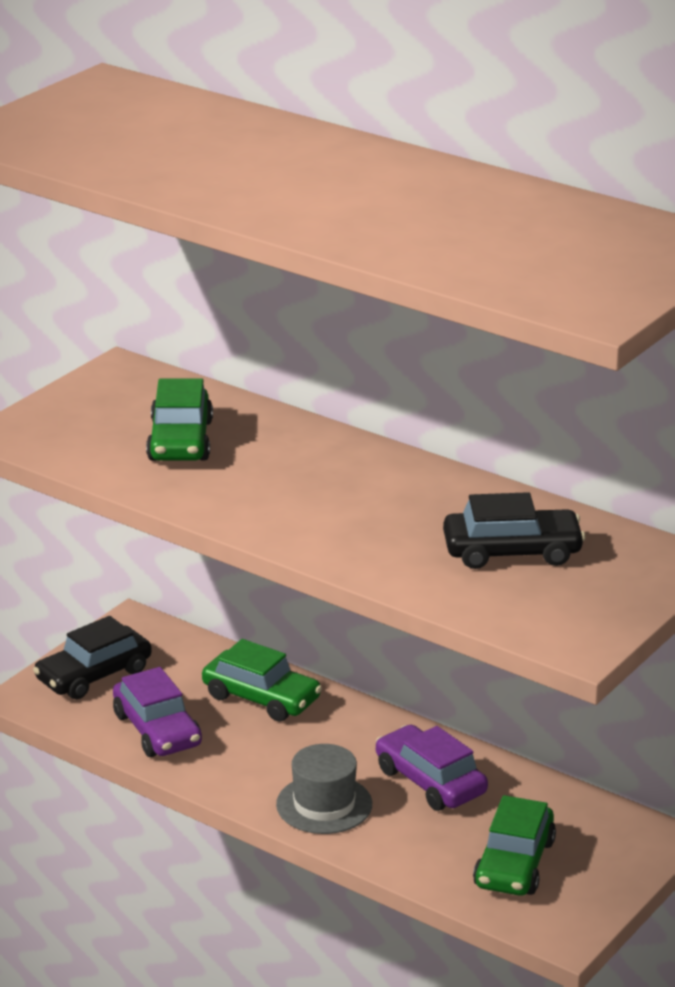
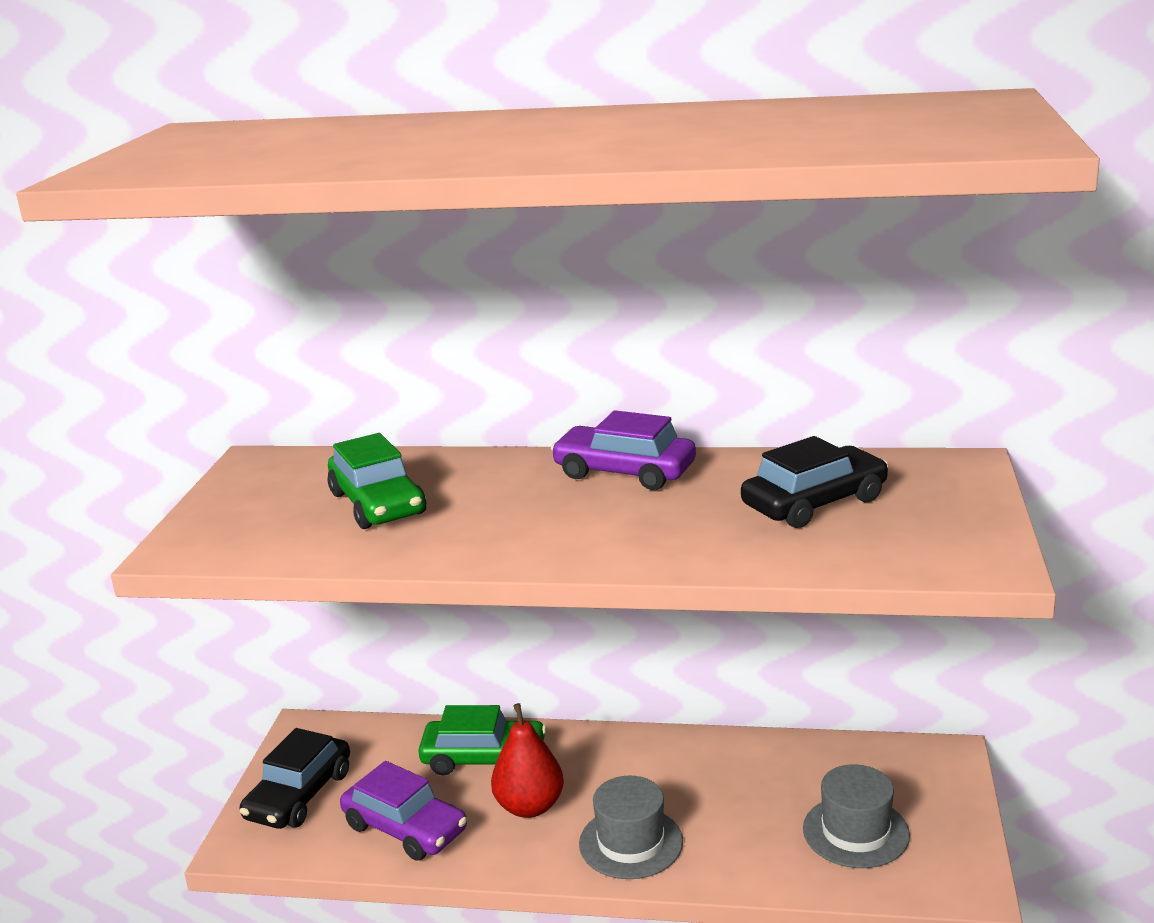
camera: 25 degrees left, 5 degrees down
purple car [376,725,488,811] -> purple car moved to [551,410,696,490]
green car [473,795,556,896] -> grey hat [803,764,910,868]
none -> red pear [491,703,564,818]

